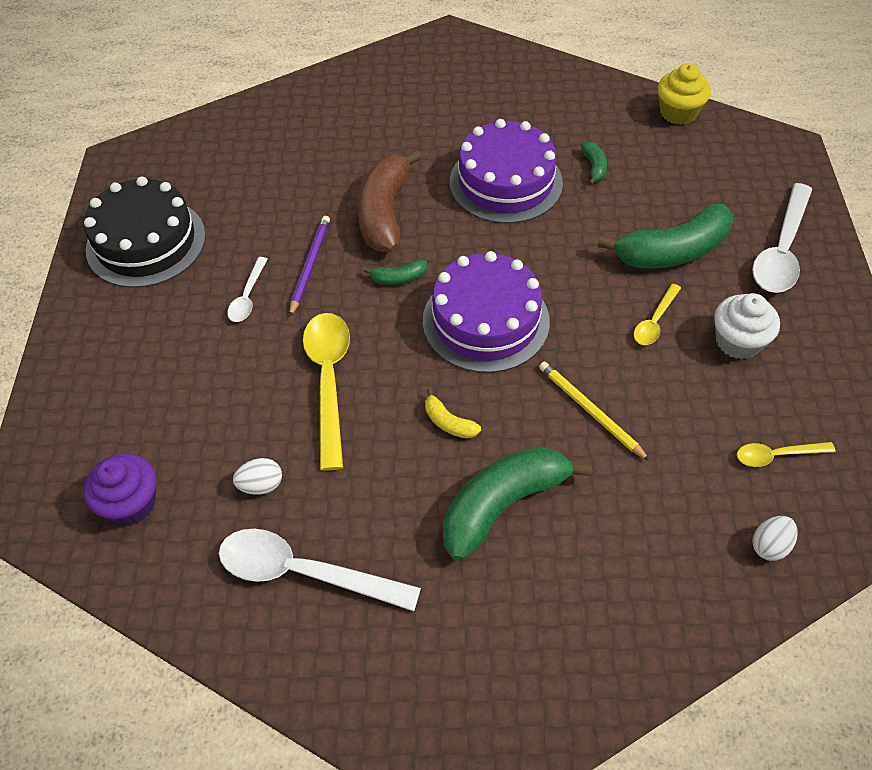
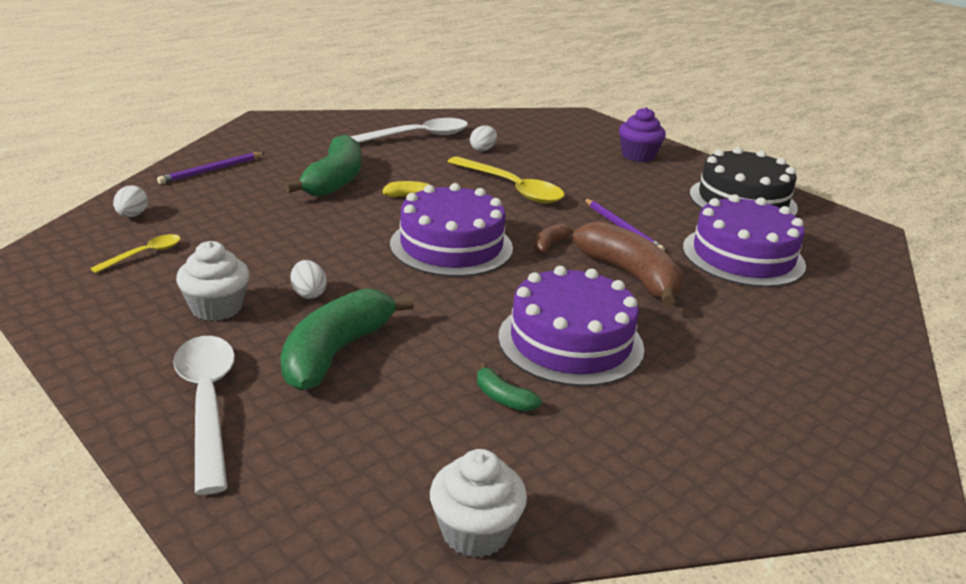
camera: 135 degrees right, 25 degrees down
purple cupcake [83,453,156,525] -> purple cupcake moved to [619,107,666,162]
white spoon [227,257,268,322] -> none
green banana [364,260,427,285] -> brown banana [534,223,578,253]
yellow pencil [539,362,650,461] -> none
yellow spoon [634,284,681,345] -> white egg [290,260,327,299]
yellow cupcake [658,63,711,125] -> white cupcake [430,449,527,557]
none -> purple pencil [157,152,265,184]
none -> purple cake [683,194,806,287]

